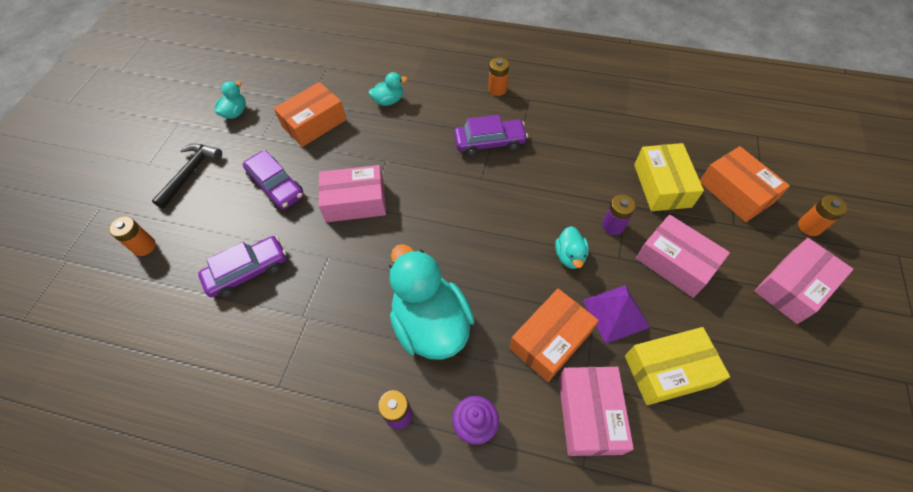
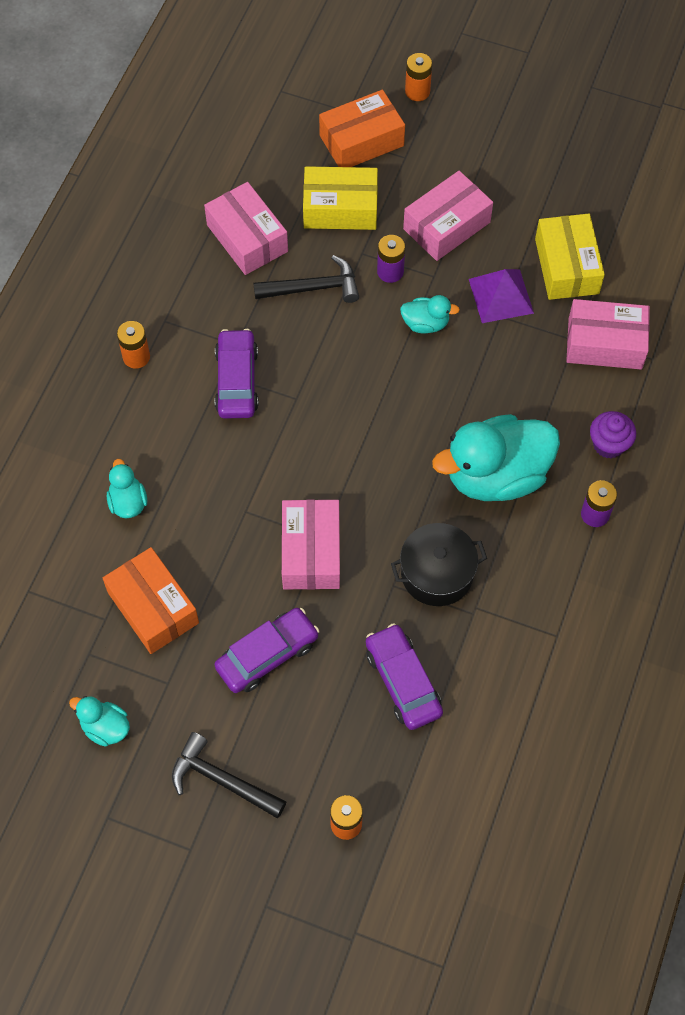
camera: 85 degrees left, 5 degrees up
orange box [510,289,599,382] -> none
pink box [754,238,853,324] -> pink box moved to [204,182,288,275]
none -> black hammer [253,255,359,303]
none -> black pot [391,523,487,606]

